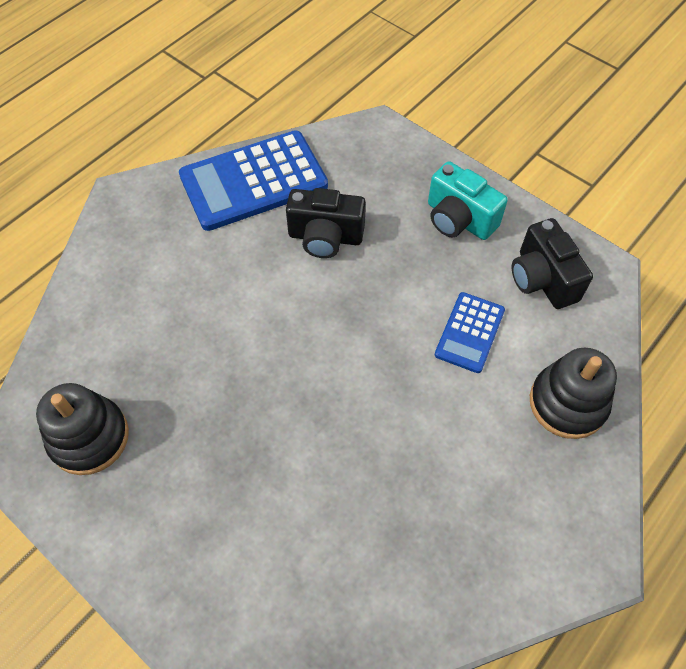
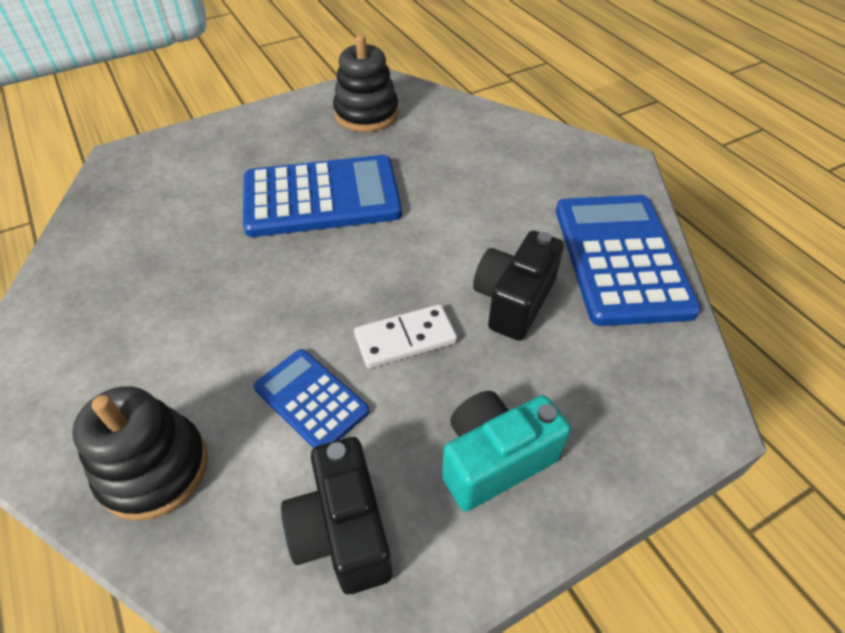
camera: 110 degrees right, 10 degrees down
black camera [512,218,593,309] -> black camera turned 105 degrees counterclockwise [281,437,392,594]
none -> blue calculator [243,155,402,237]
none -> white domino [354,304,457,368]

